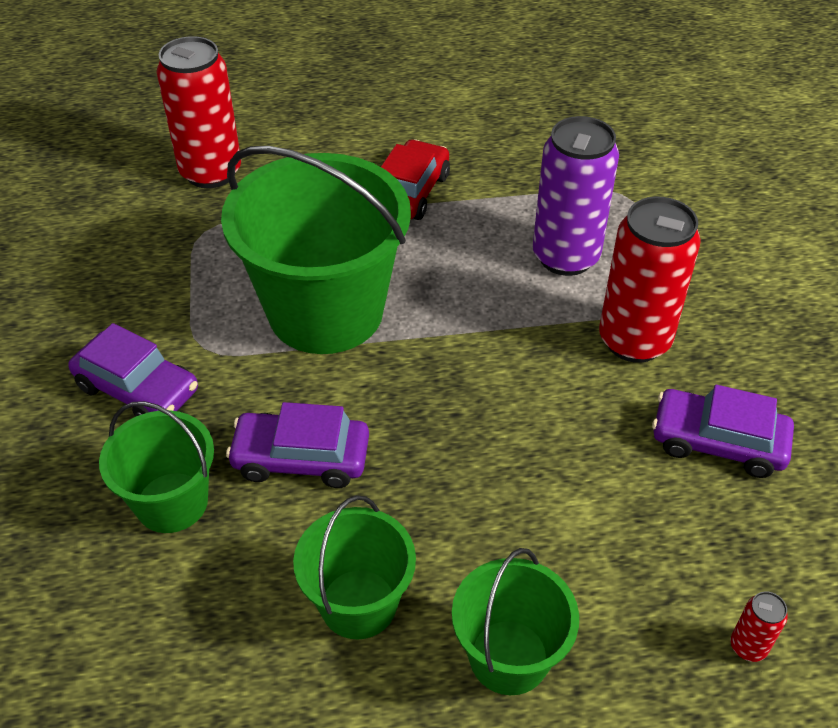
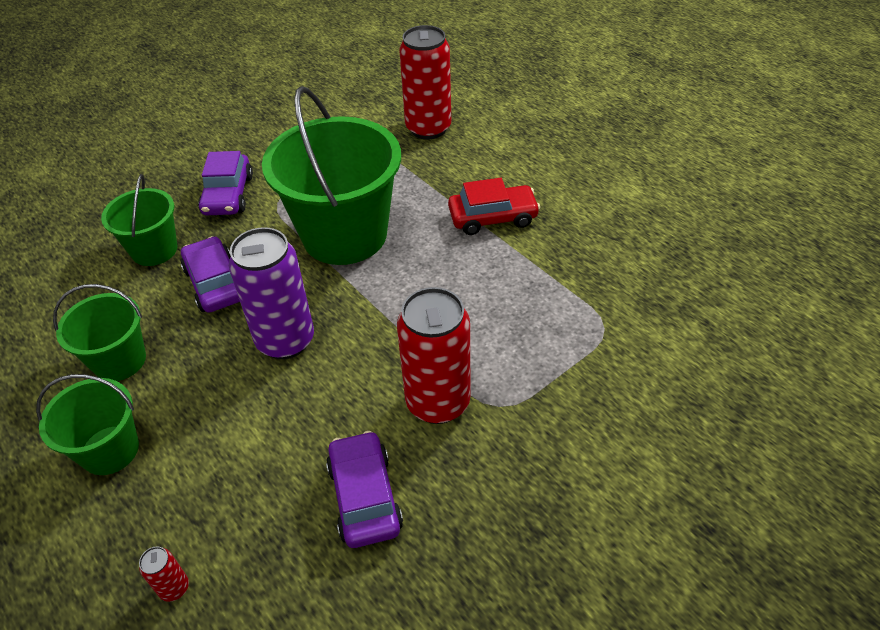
camera: 60 degrees right, 0 degrees up
purple can [533,116,619,276] -> purple can moved to [229,227,314,359]

